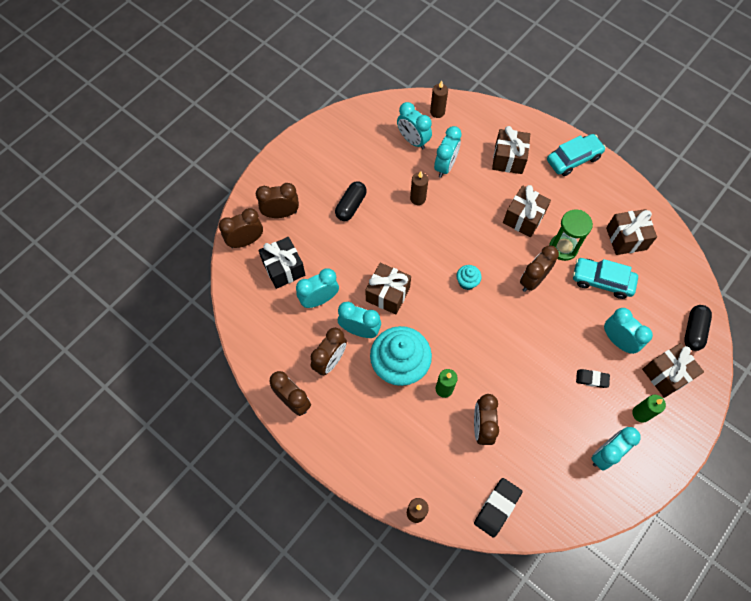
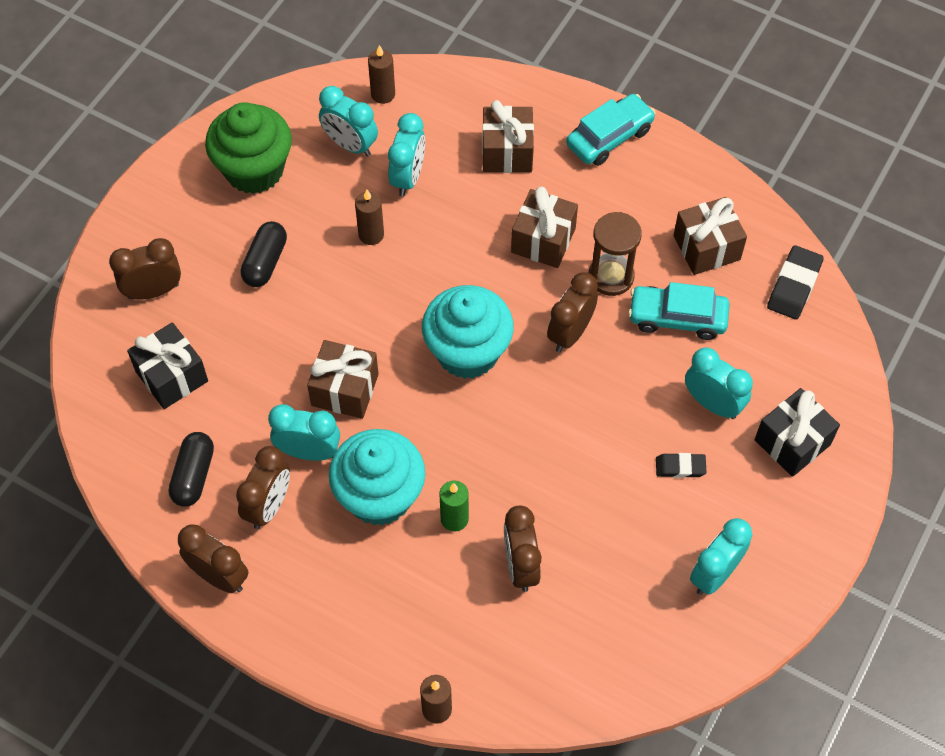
camera: 10 degrees left, 5 degrees down
brown clock [219,208,263,248] -> none
turquoise clock [296,268,339,308] -> none
turquoise cupcake [456,265,482,290] -> turquoise cupcake [422,285,514,379], size x2.28
black eraser [474,478,522,538] -> black eraser moved to [767,245,824,319]
green hourglass [549,210,593,261] -> brown hourglass [589,212,642,296]
green candle [632,395,666,423] -> none
brown gift [642,343,704,398] -> black gift [755,388,840,477]
black capsule [684,305,712,351] -> black capsule moved to [169,432,214,507]
none -> green cupcake [205,102,292,194]

